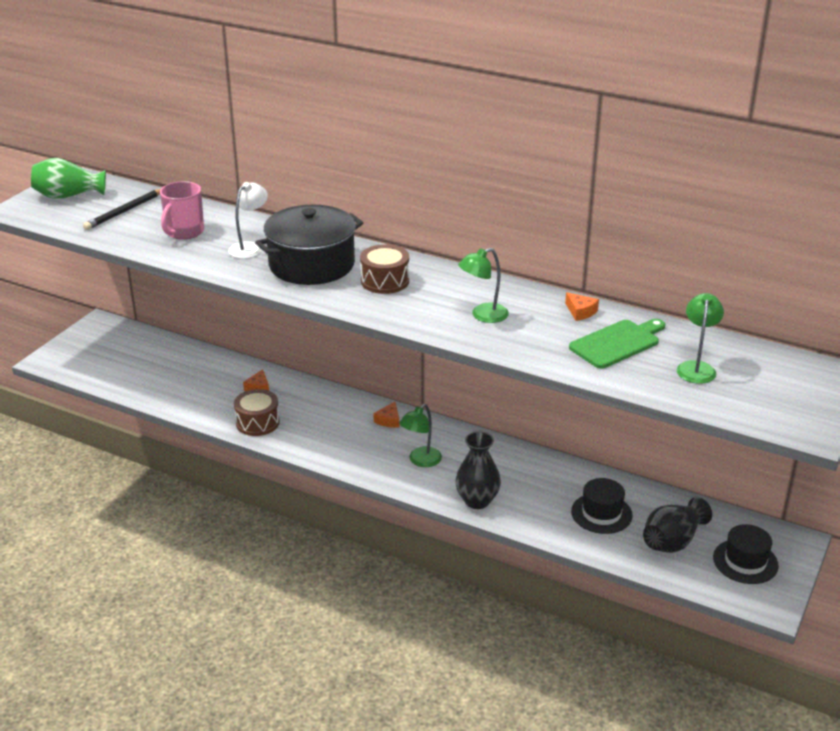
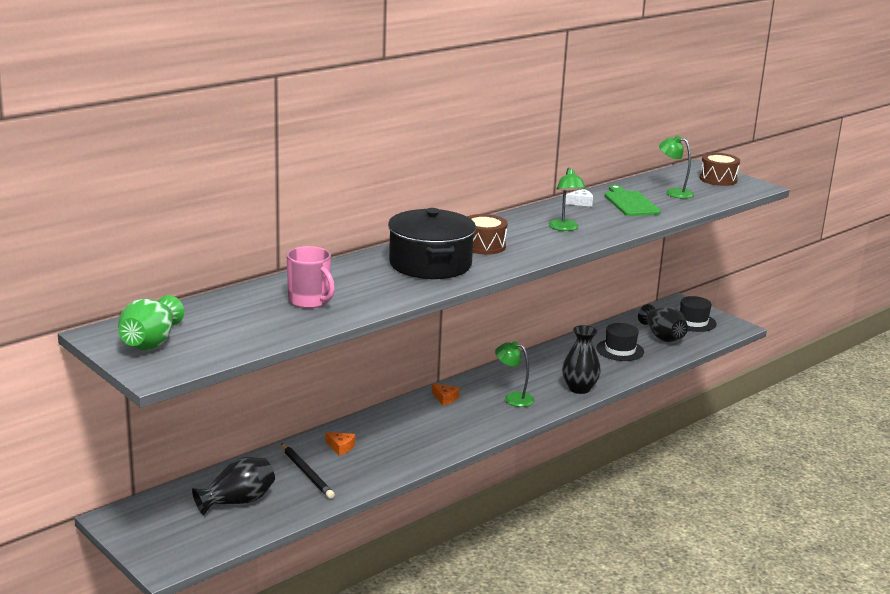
camera: 70 degrees left, 10 degrees down
black pencil [83,189,161,230] -> black pencil moved to [281,443,335,499]
white lamp [228,182,268,259] -> none
brown drum [234,389,280,436] -> brown drum moved to [699,153,740,186]
green lamp [399,404,442,467] -> green lamp turned 150 degrees clockwise [495,341,534,407]
orange cheese [565,292,599,321] -> white cheese [565,189,593,207]
none -> black vase [192,457,275,515]

